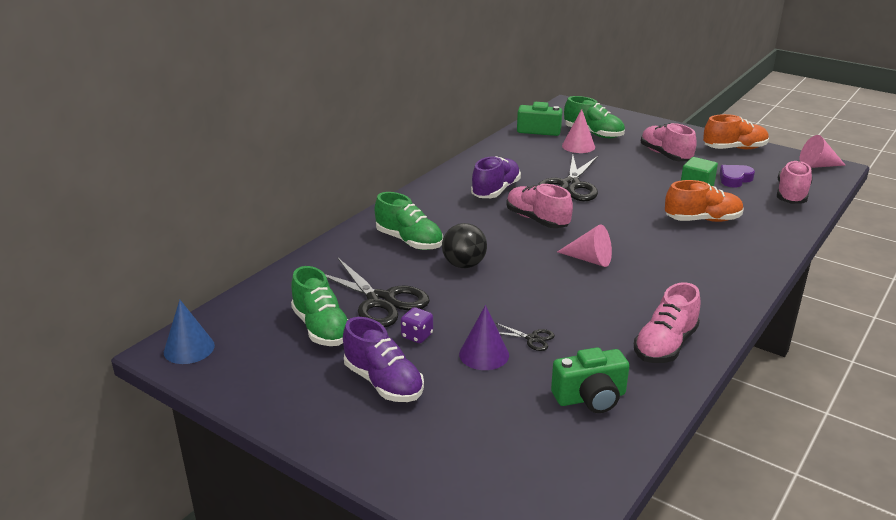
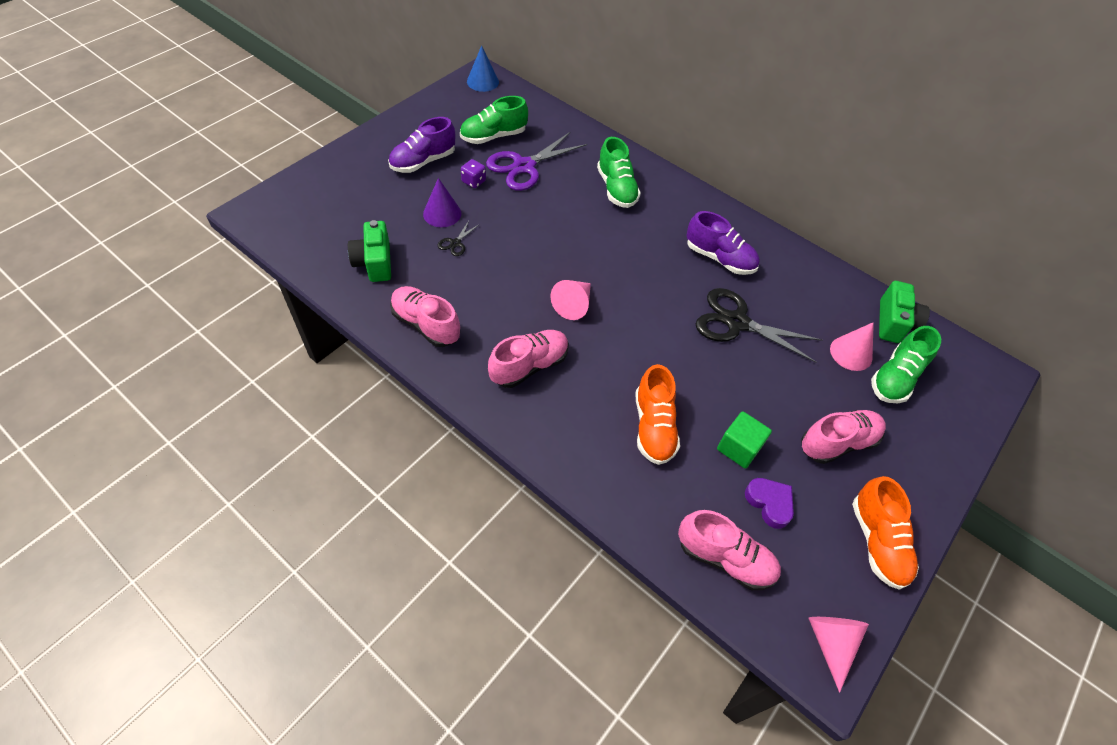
camera: 90 degrees right, 25 degrees up
black scissors [325,257,430,327] -> purple scissors [486,132,587,191]
green shoe [375,192,443,250] -> green shoe turned 60 degrees counterclockwise [597,137,641,208]
black ball [442,223,487,268] -> none
pink shoe [506,184,573,228] -> pink shoe moved to [488,330,569,388]

